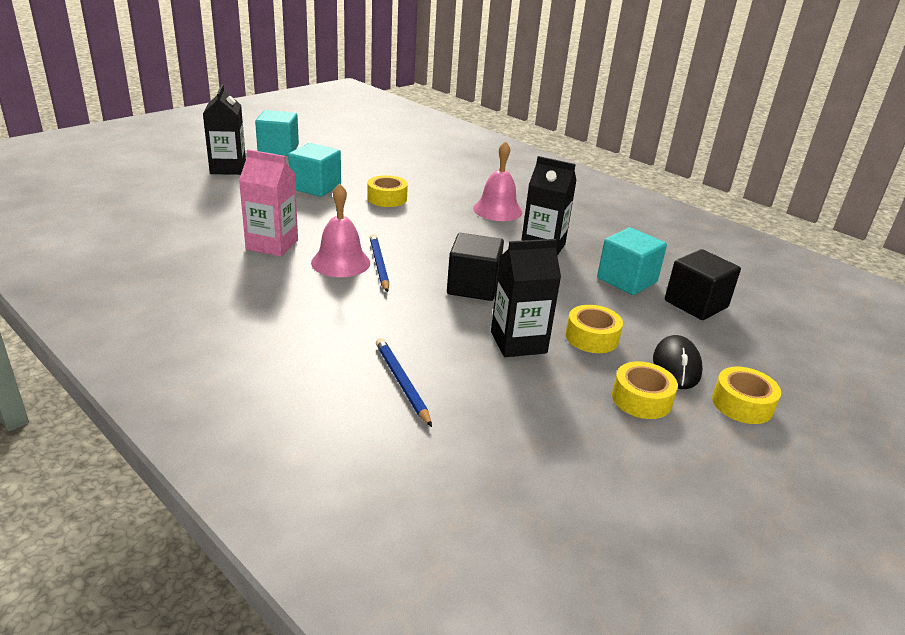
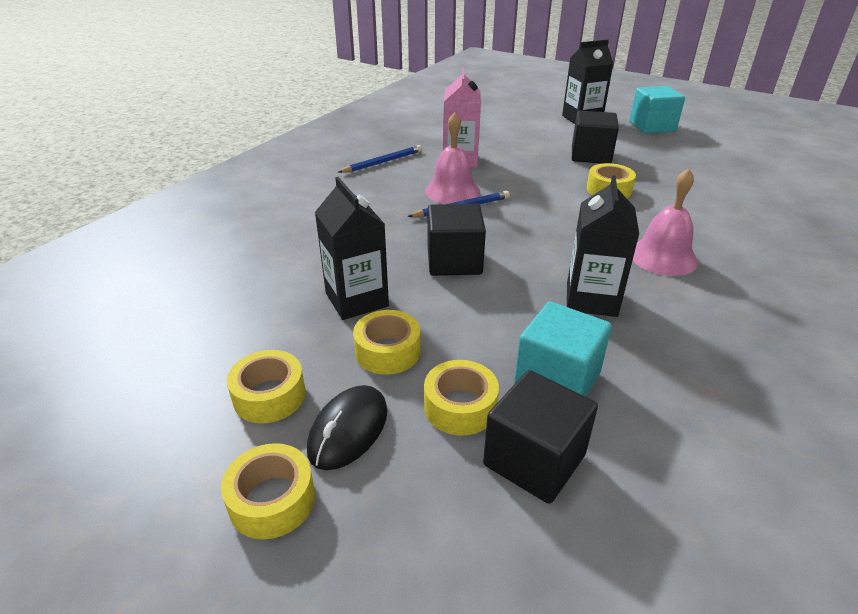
camera: 80 degrees right, 5 degrees up
turquoise cube [288,143,341,197] -> black cube [572,111,619,164]
blue pencil [376,338,432,427] -> blue pencil moved to [338,145,422,173]
black mouse [653,335,703,389] -> black mouse turned 60 degrees counterclockwise [307,385,387,470]
none -> yellow tape [424,360,499,436]

